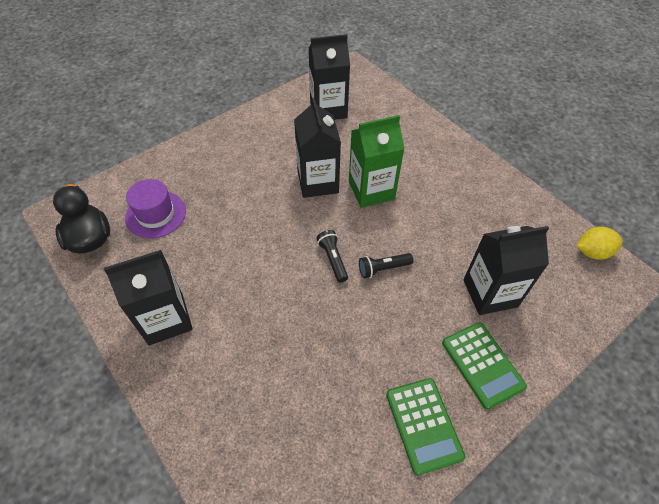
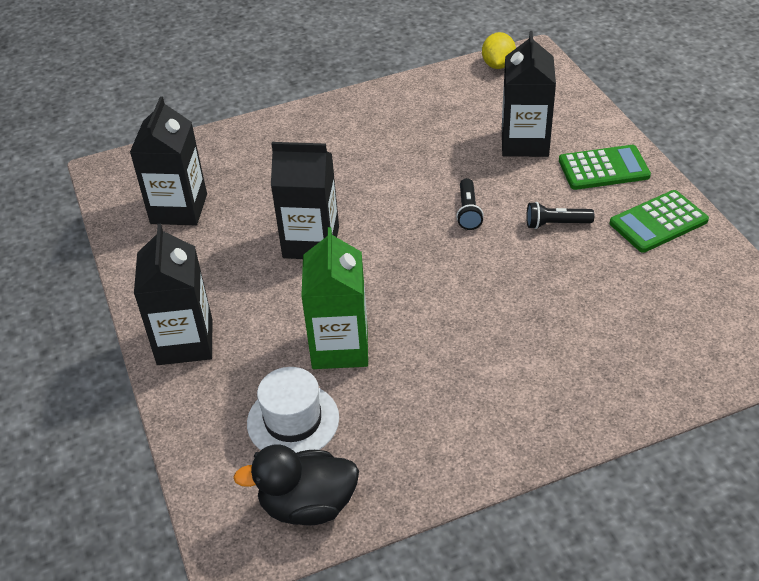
camera: 70 degrees left, 10 degrees down
black carton [104,250,193,345] -> black carton moved to [134,224,213,365]
purple hat [125,179,186,239] -> white hat [247,367,339,453]
black flashlight [316,230,348,283] -> black flashlight moved to [526,202,594,229]
green carton [349,115,405,208] -> green carton moved to [301,227,368,369]
green calculator [386,378,465,475] -> green calculator turned 150 degrees clockwise [610,190,709,253]

